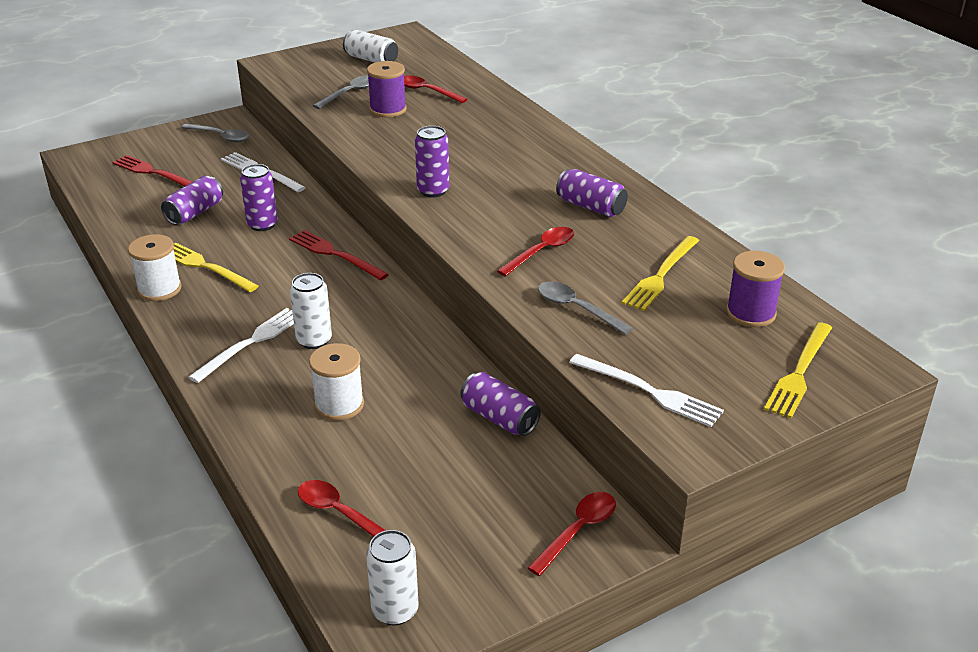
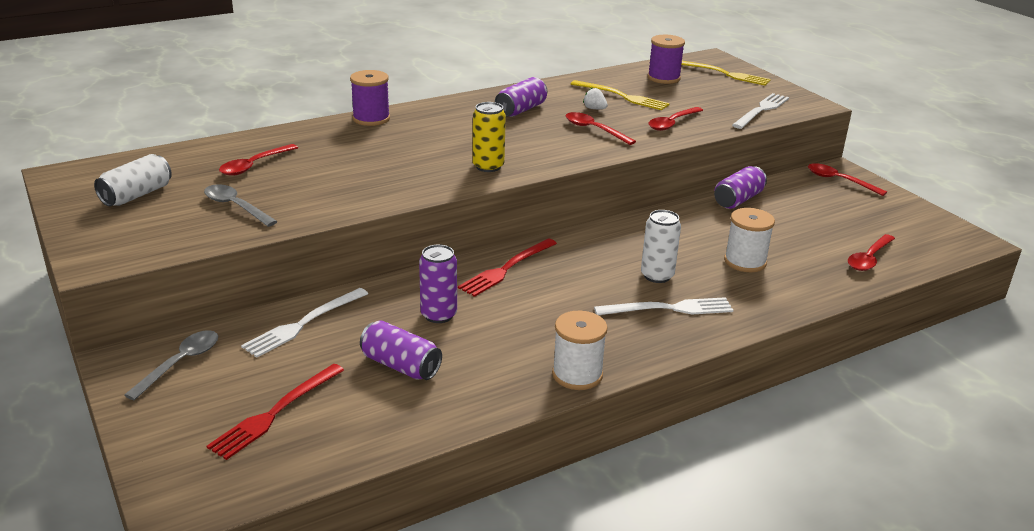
camera: 90 degrees left, 5 degrees down
yellow fork [173,243,259,292] -> none
white fork [189,308,294,383] -> white fork turned 135 degrees clockwise [594,297,733,315]
white can [366,530,419,625] -> none
purple spool [367,61,407,118] -> purple spool moved to [350,70,390,126]
purple can [415,126,449,197] -> yellow can [473,102,506,172]
grey spoon [538,281,633,335] -> red spoon [648,107,703,131]
none -> white strawberry [583,88,608,109]

